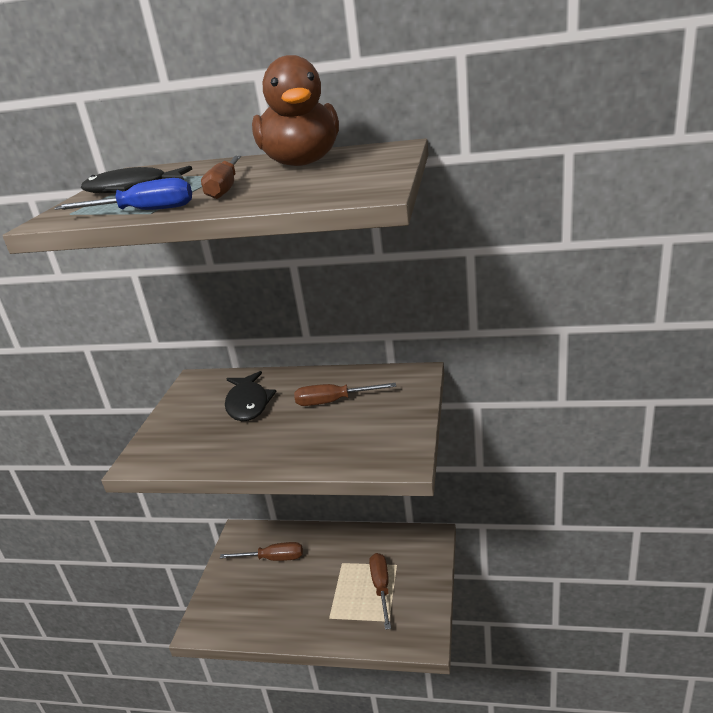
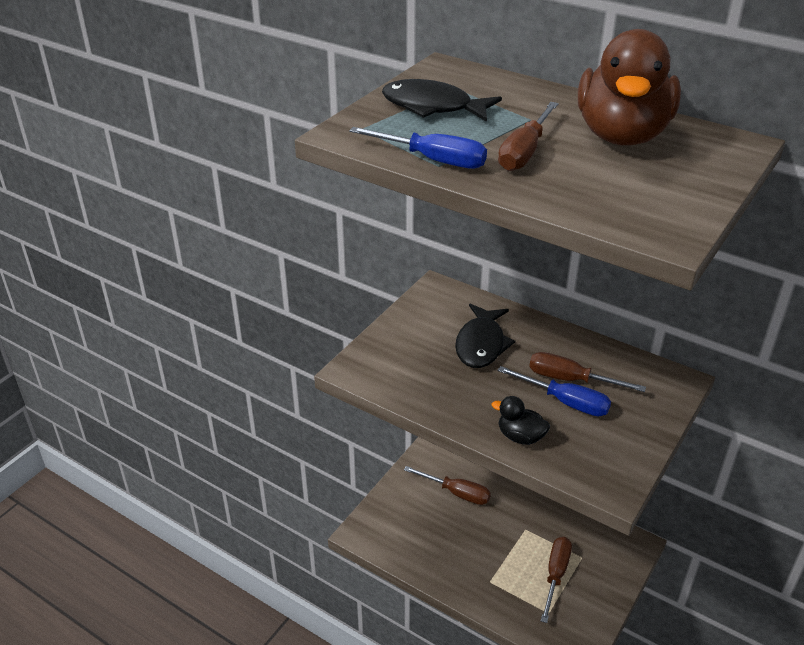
camera: 20 degrees right, 10 degrees up
none -> black duck [492,396,550,445]
none -> blue screwdriver [497,366,611,416]

